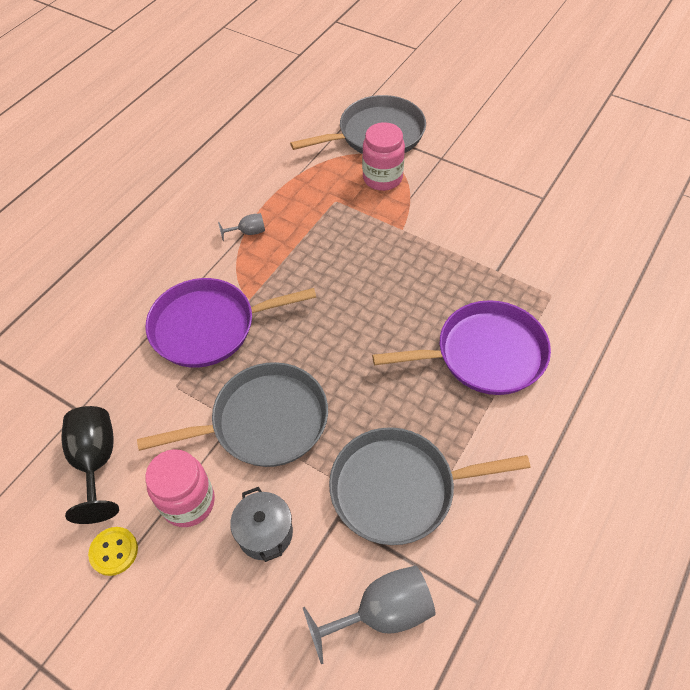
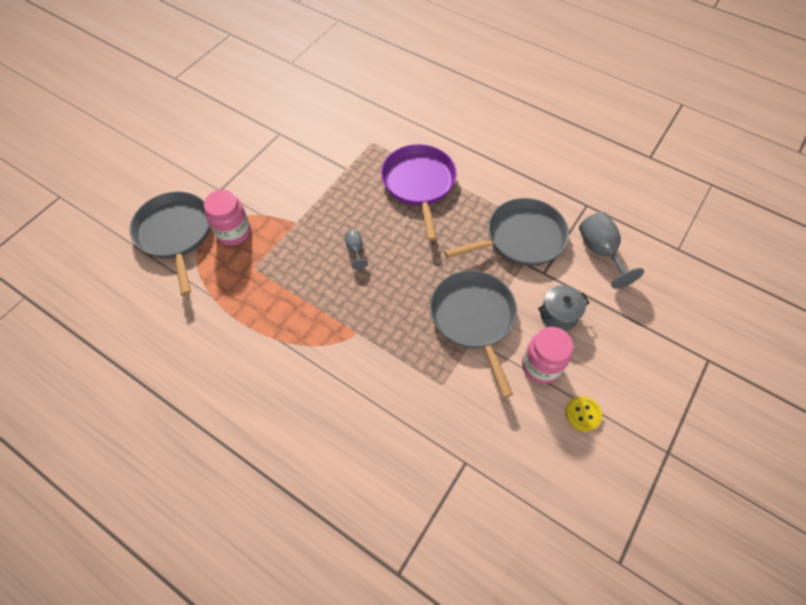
camera: 90 degrees left, 5 degrees up
black goblet [61,406,119,524] -> none
purple pan [146,278,316,368] -> none
grey goblet [218,213,265,241] -> grey goblet moved to [345,230,368,270]
grey pan [329,427,531,545] -> grey pan turned 105 degrees counterclockwise [444,198,569,266]

